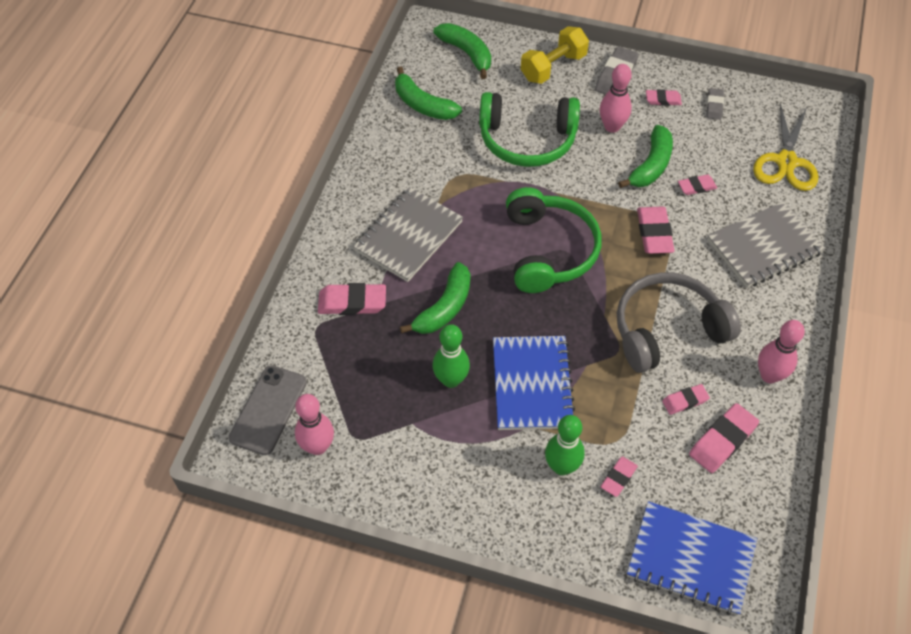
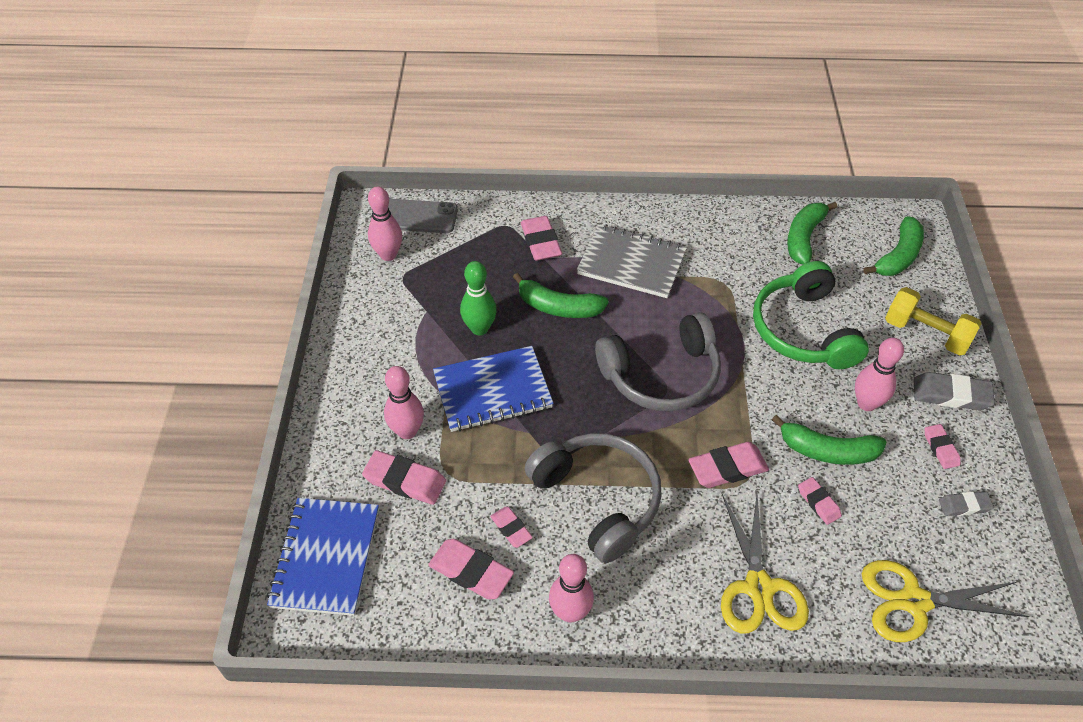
camera: 75 degrees right, 5 degrees down
green headphones [506,187,602,293] -> grey headphones [595,312,721,411]
green bowling pin [545,415,585,475] -> pink bowling pin [384,366,424,439]
pink eraser [601,456,638,497] -> pink eraser [362,450,446,505], size x1.66
grey notebook [707,201,825,288] -> yellow scissors [721,494,809,634]

